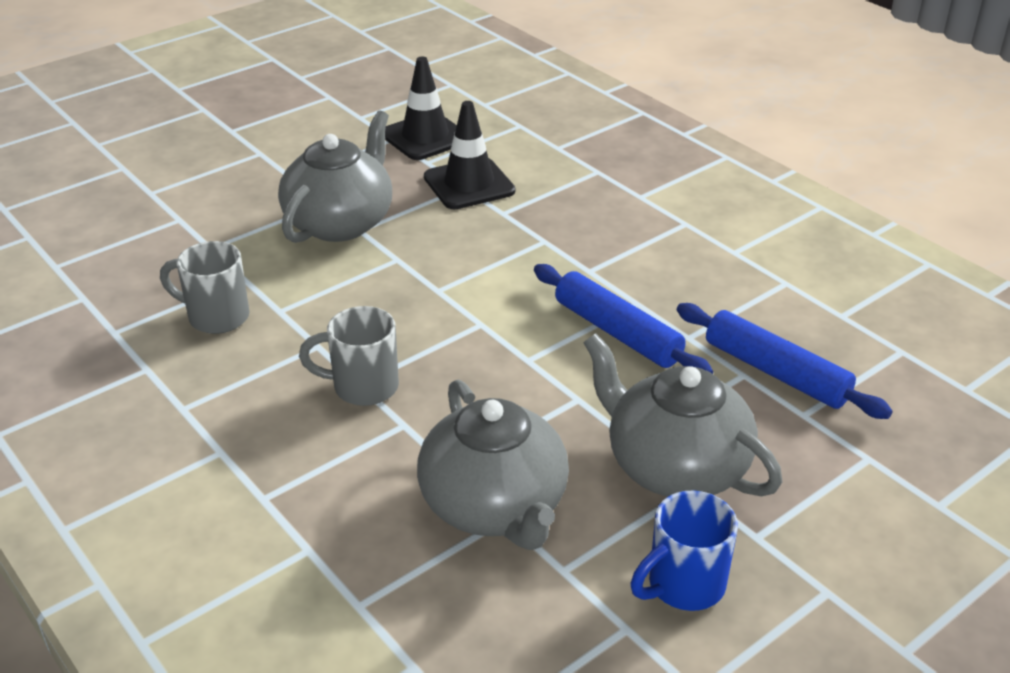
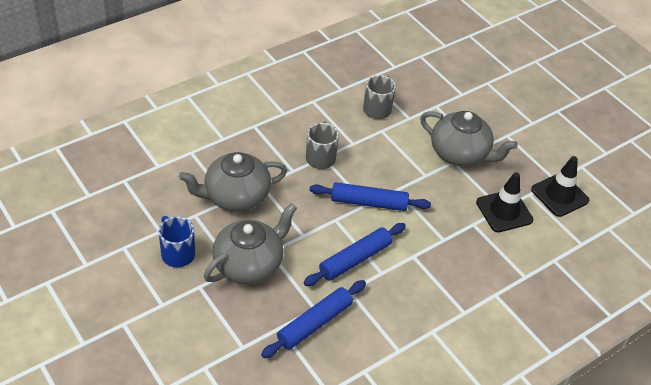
camera: 90 degrees right, 10 degrees up
none -> blue rolling pin [309,182,431,211]

